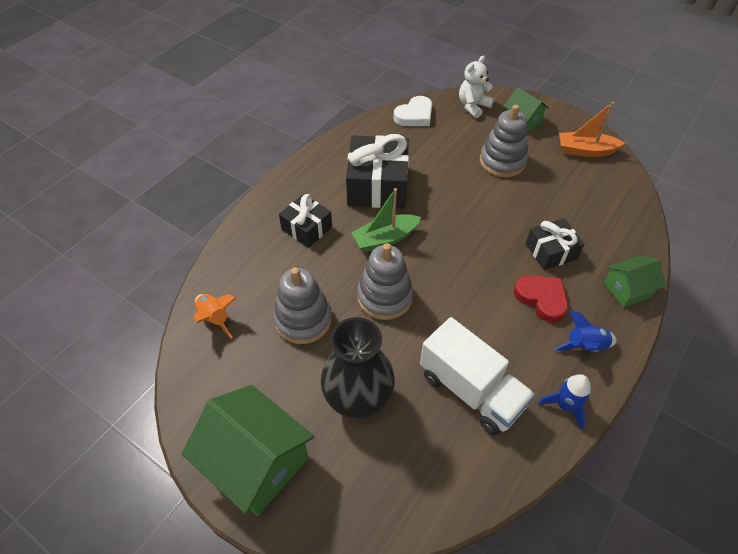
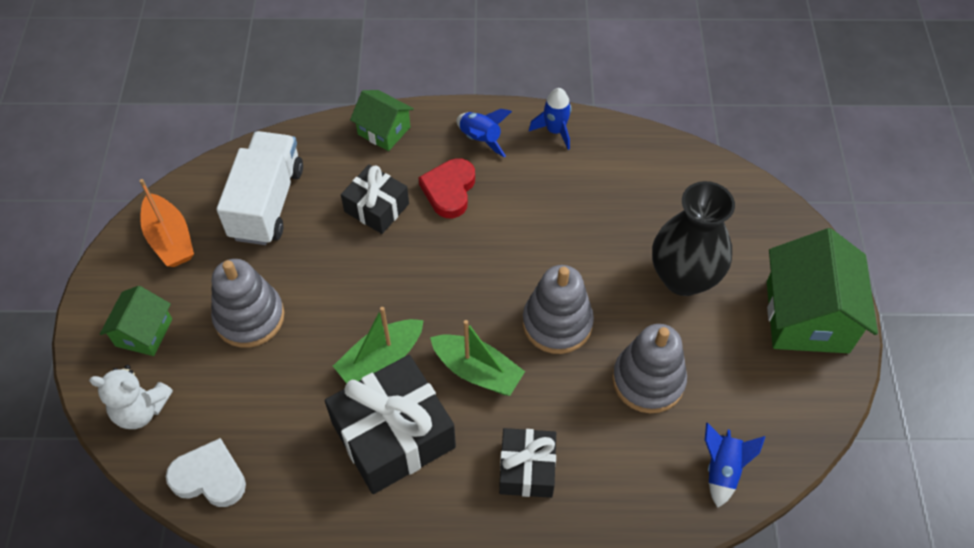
camera: 125 degrees left, 5 degrees up
orange rocket [194,294,236,338] -> blue rocket [705,423,766,508]
white truck [420,317,535,436] -> white truck moved to [217,131,303,245]
none -> green boat [333,307,424,383]

